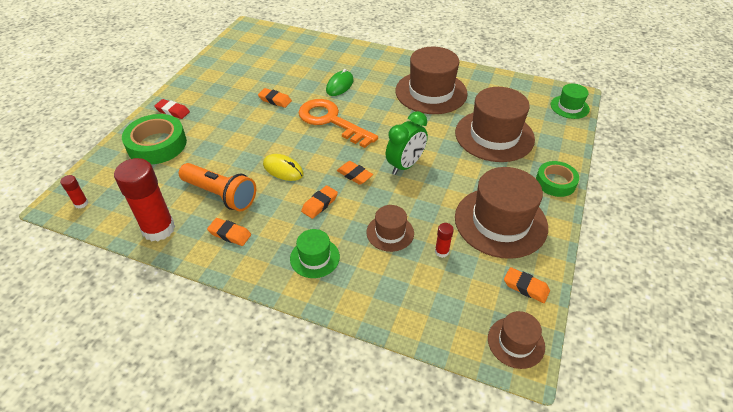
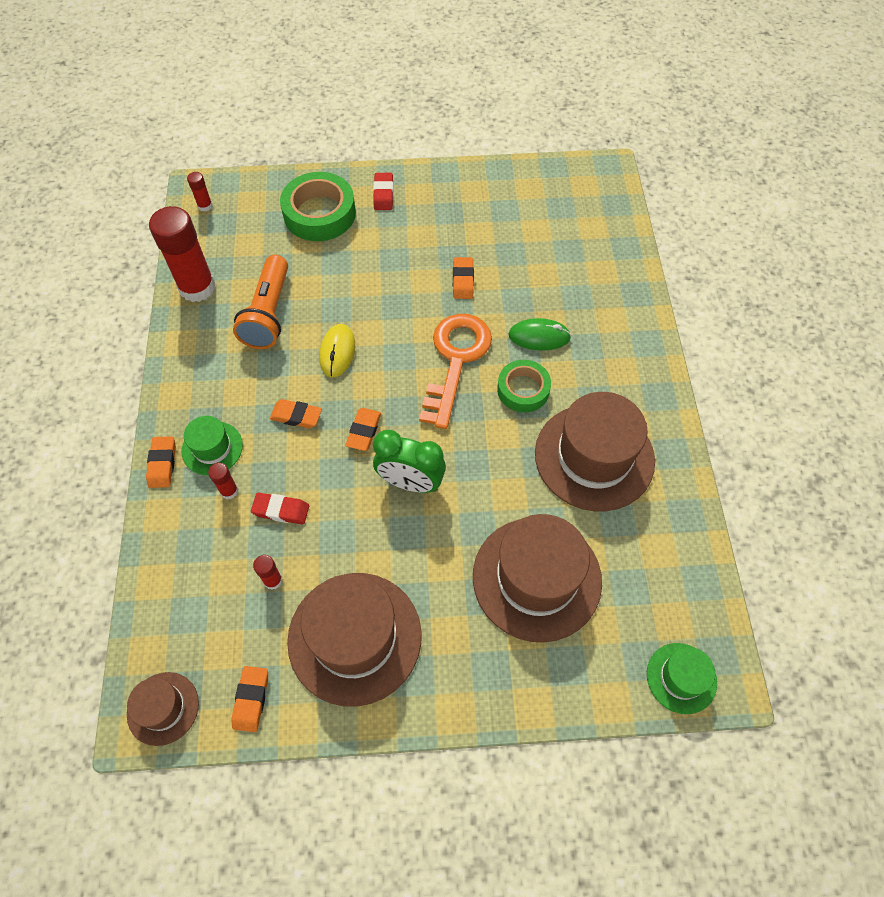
camera: 65 degrees right, 15 degrees up
orange eraser [207,218,251,246] -> orange eraser moved to [146,436,176,488]
brown hat [366,205,414,252] -> red eraser [251,493,309,524]
green tape [536,161,579,197] -> green tape moved to [497,360,551,412]
none -> red glue stick [208,463,238,499]

